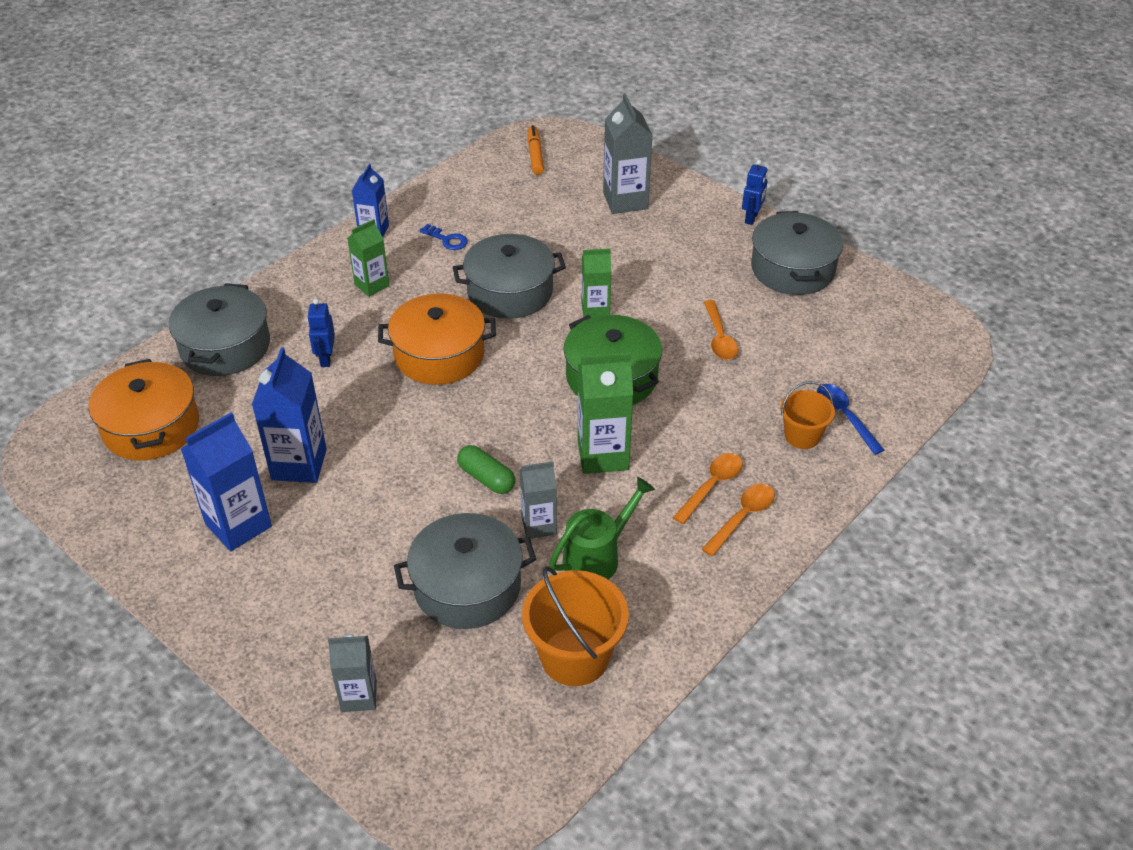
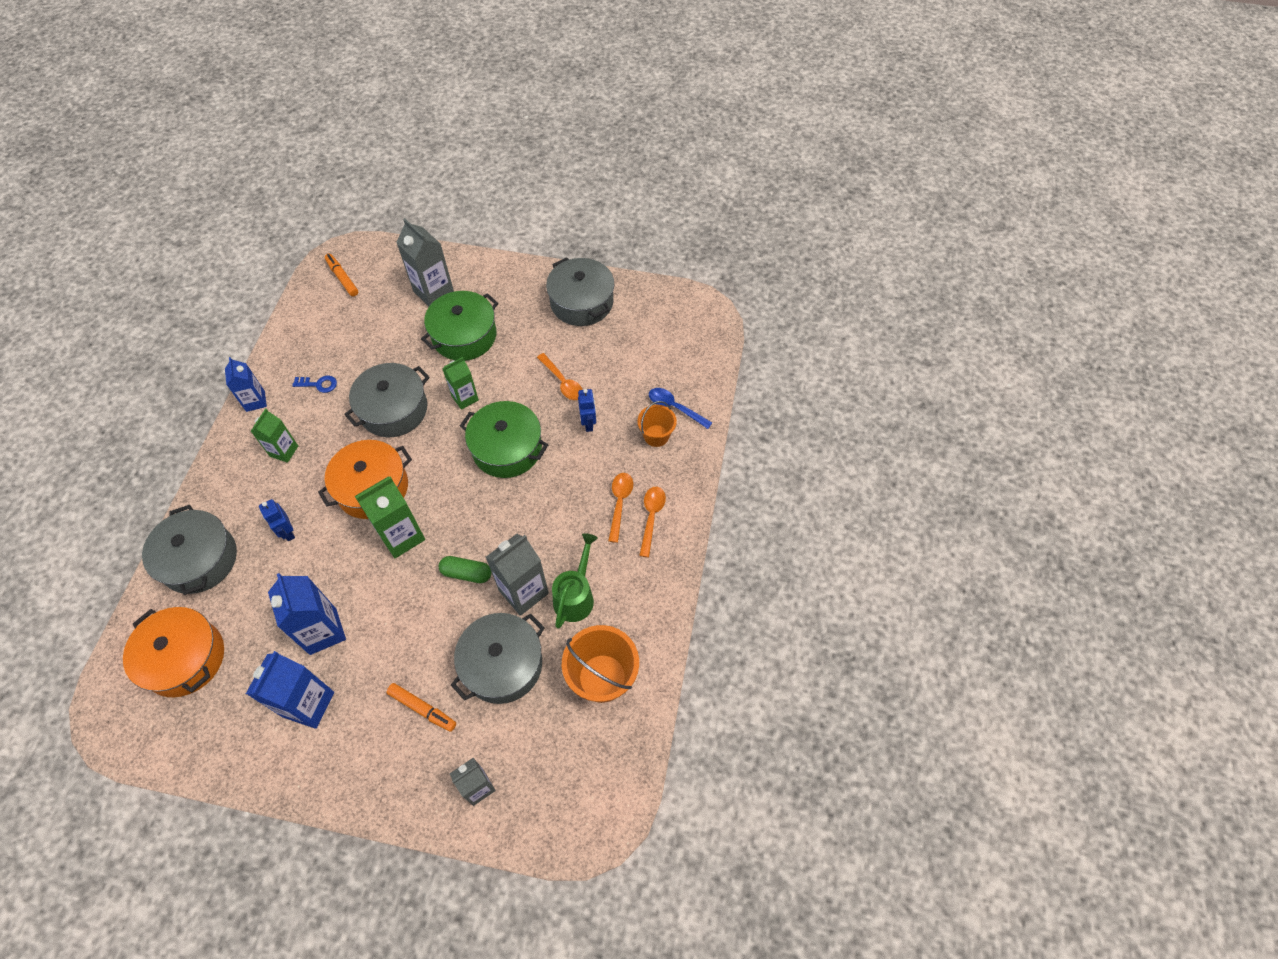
camera: 30 degrees left, 15 degrees up
grey carton [520,461,557,539] -> grey carton [486,534,549,616], size x1.58
green carton [578,352,633,474] -> green carton moved to [355,476,425,558]
blue robot [742,160,768,225] -> blue robot moved to [578,389,596,432]
none -> orange marker [386,683,456,732]
none -> green pot [421,291,498,361]

